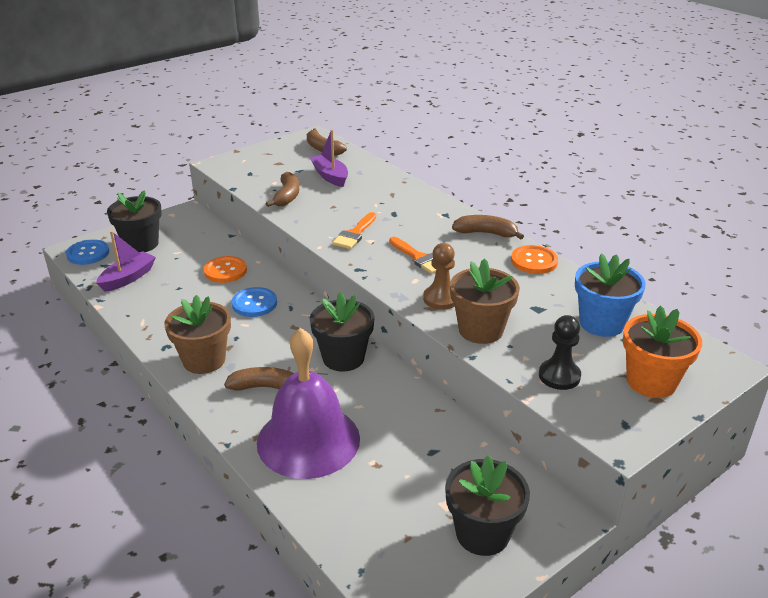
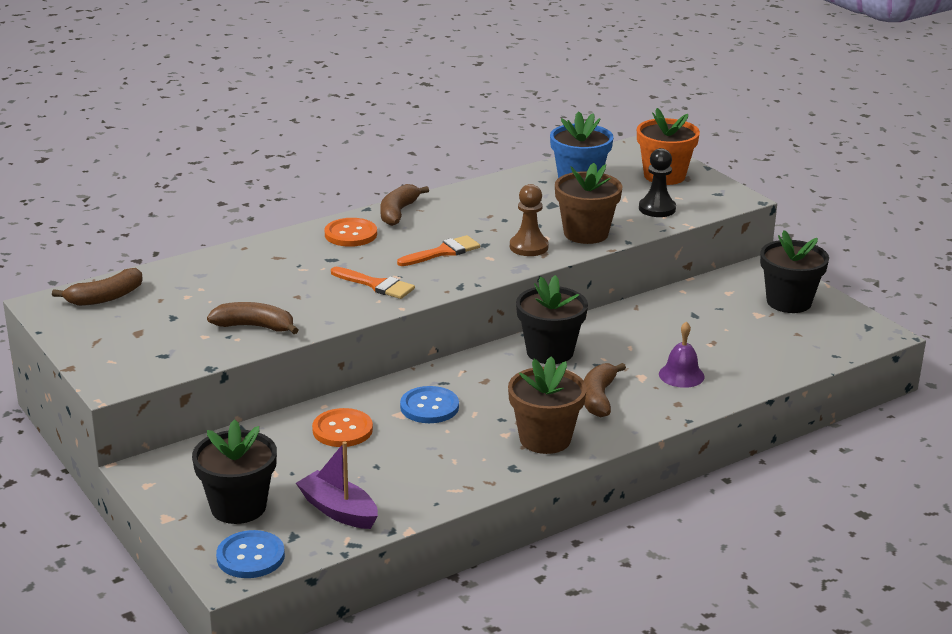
camera: 85 degrees left, 5 degrees down
purple bell [257,328,360,479] -> purple bell [659,322,705,388], size x0.44
purple boat [310,129,348,187] -> none
orange button [511,245,558,274] -> orange button moved to [325,218,377,247]

